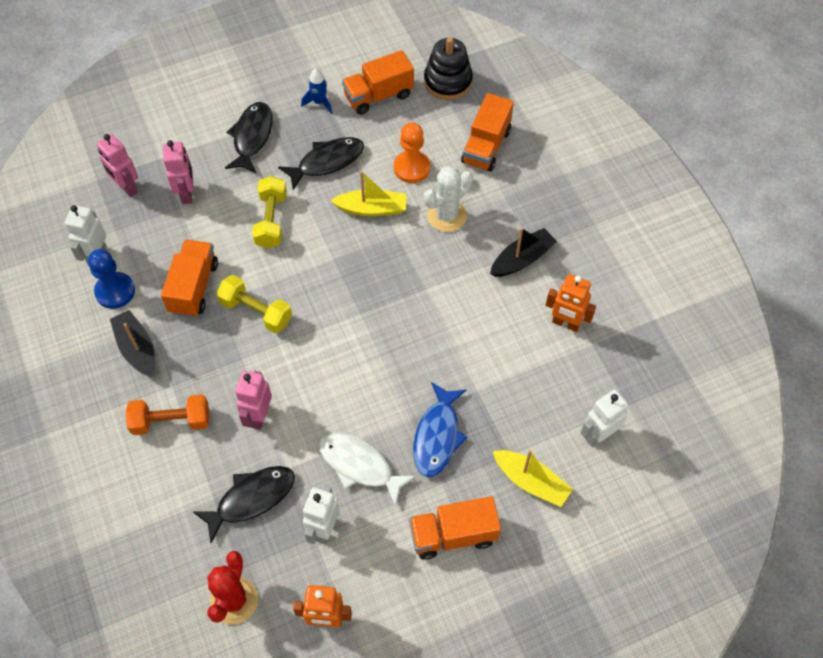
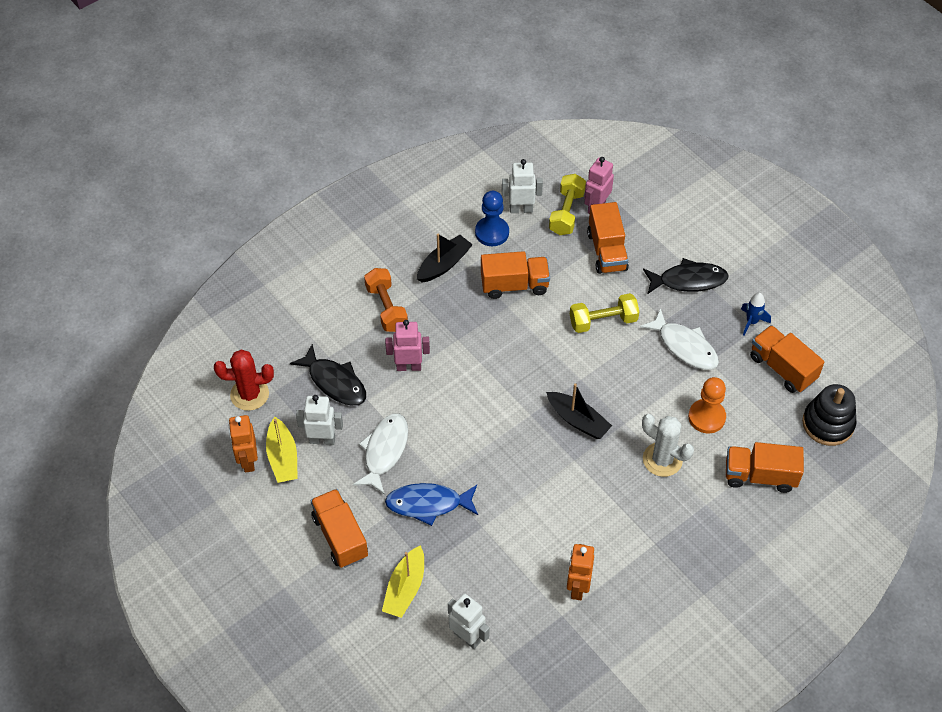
camera: 75 degrees right, 5 degrees down
pink robot [163,140,194,204] -> orange truck [587,202,629,274]
yellow dumbbell [216,275,292,333] -> yellow dumbbell moved to [549,174,586,235]
black fish [278,137,364,190] -> white fish [640,308,719,370]
yellow boat [330,171,406,216] -> yellow boat moved to [266,417,298,483]
black boat [490,228,557,277] -> black boat moved to [546,383,612,439]

